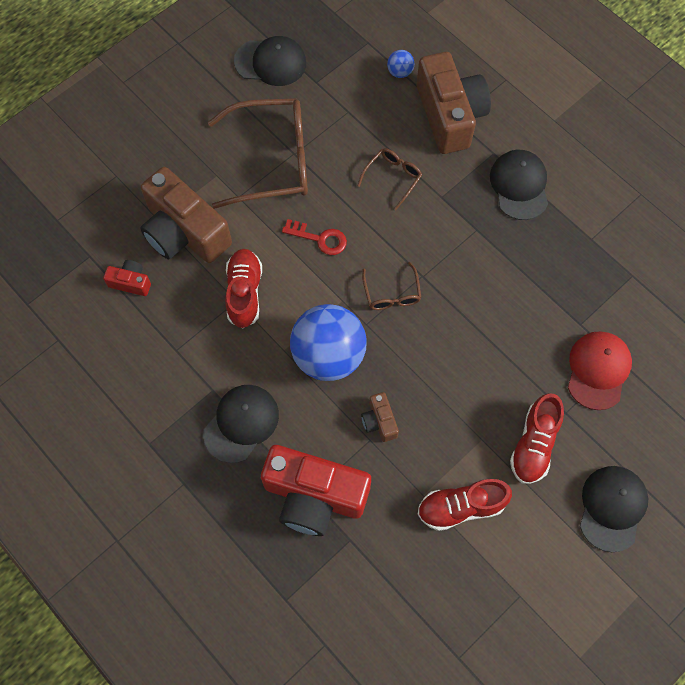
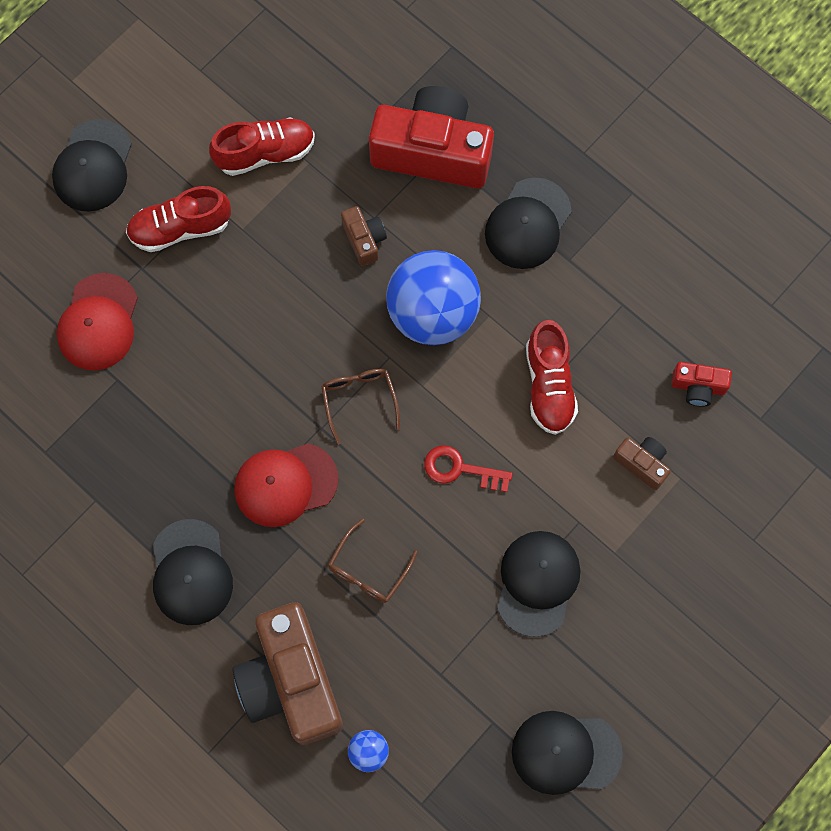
camera: 175 degrees right, 5 degrees up
brown camera [140,167,232,263] -> brown camera [613,437,671,490], size x0.44
brown glasses [208,98,308,209] -> black cap [497,531,581,637]
red shoe [510,393,564,484] -> red shoe turned 120 degrees counterclockwise [126,186,231,252]
none -> red cap [234,443,339,527]

